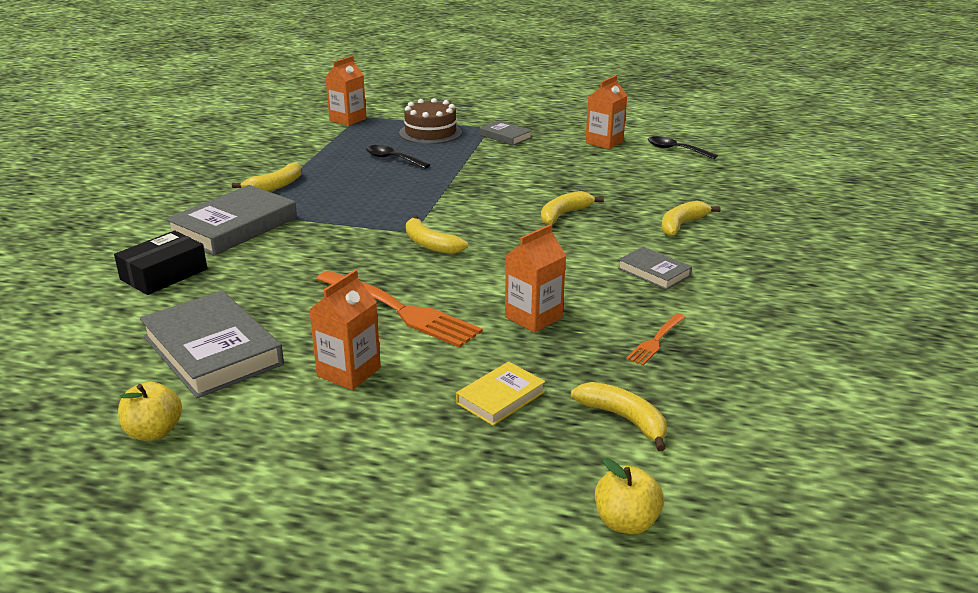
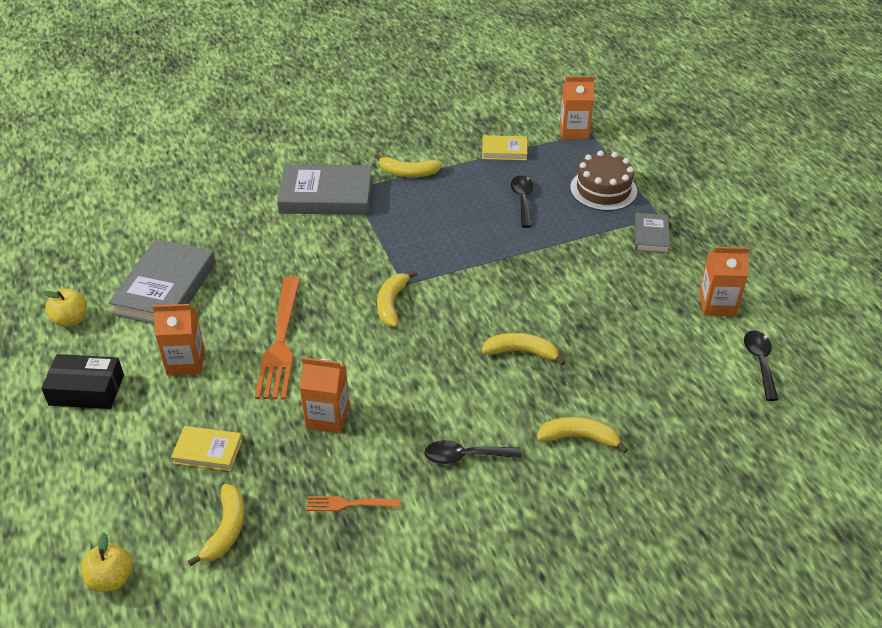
camera: 55 degrees right, 15 degrees up
black box [114,230,207,295] -> black box moved to [41,354,124,409]
grey book [618,247,692,290] -> black spoon [424,440,521,464]
none -> yellow book [482,135,527,160]

